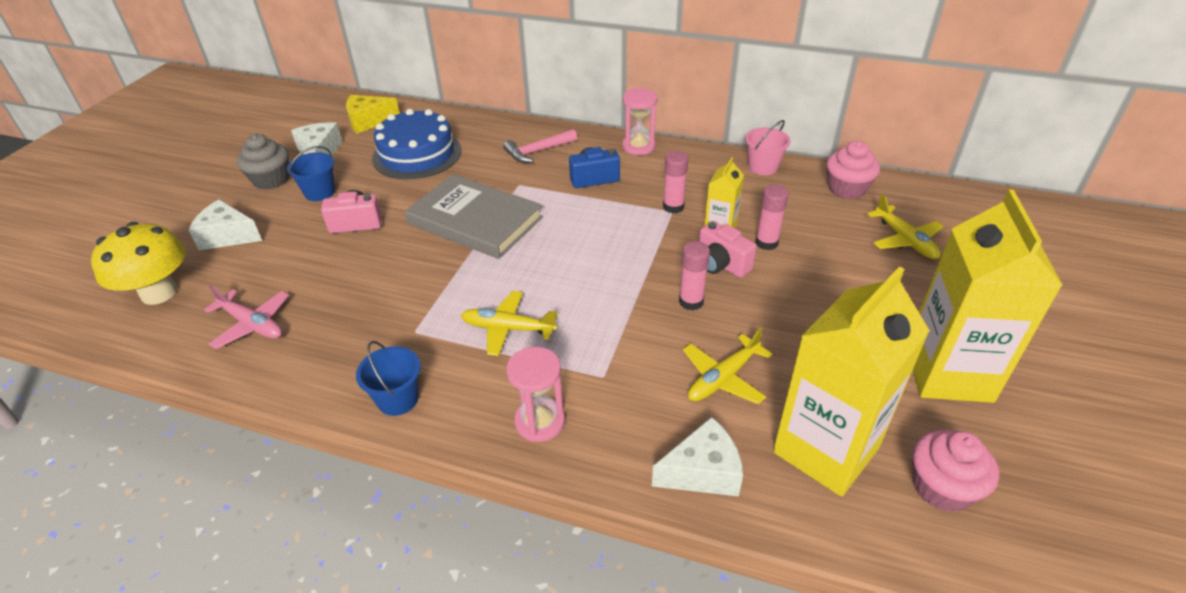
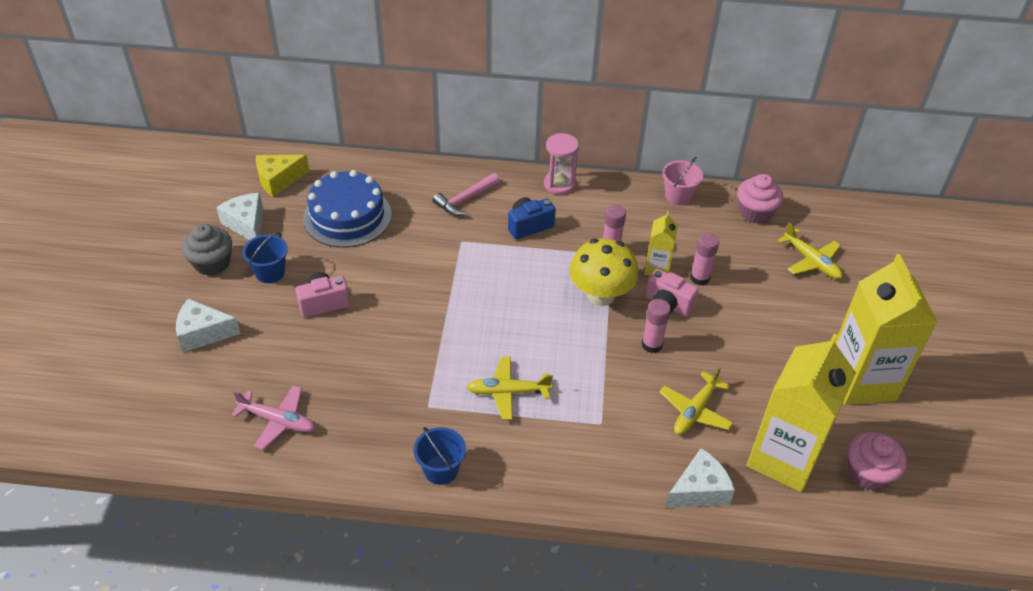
camera: 15 degrees left, 5 degrees up
yellow mushroom [91,222,186,305] -> yellow mushroom moved to [570,238,639,306]
grey book [405,174,543,259] -> none
pink hourglass [506,347,565,442] -> none

